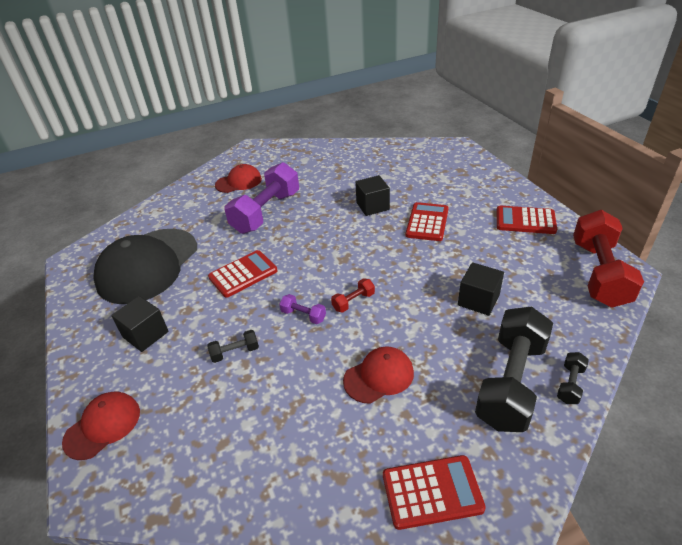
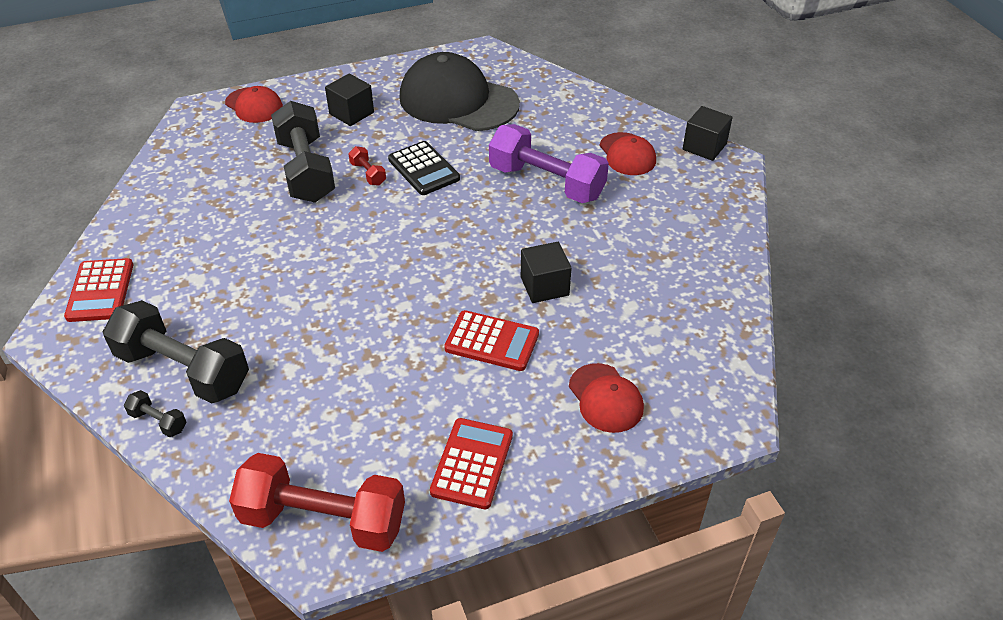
camera: 90 degrees right, 5 degrees up
black dumbbell [207,330,259,363] -> black dumbbell [271,101,335,203], size x2.38
red calculator [208,250,277,298] -> black calculator [388,141,460,195]
purple dumbbell [279,294,326,324] -> none
red dumbbell [331,278,375,313] -> red dumbbell moved to [348,146,386,186]
red cap [343,347,414,404] -> red cap moved to [569,363,644,433]
black cube [458,262,504,316] -> black cube moved to [683,106,733,161]

